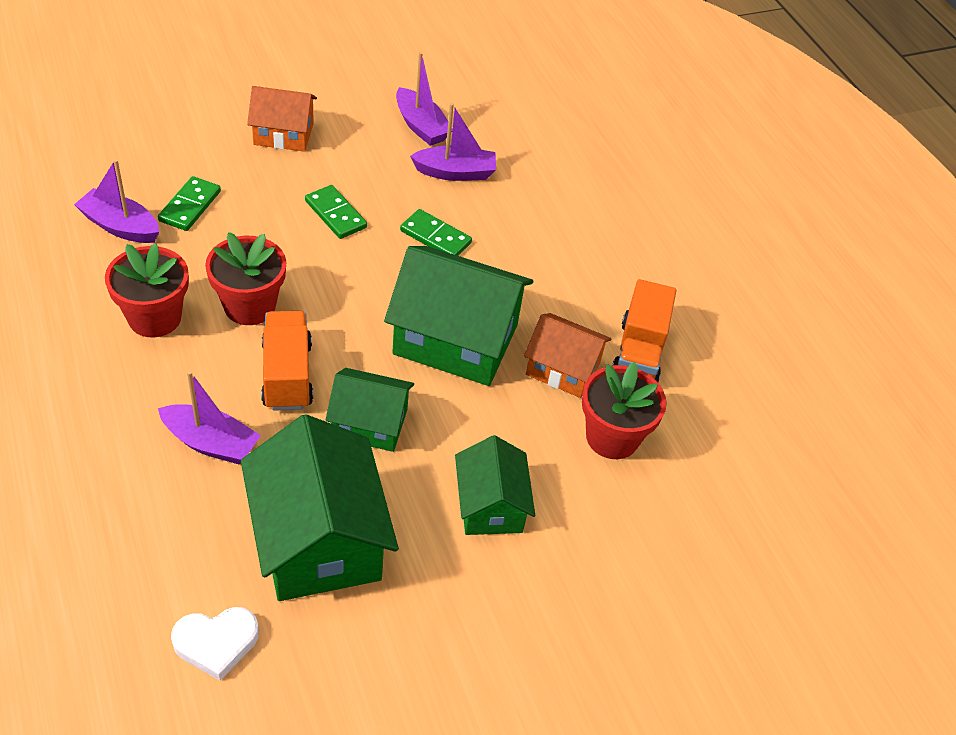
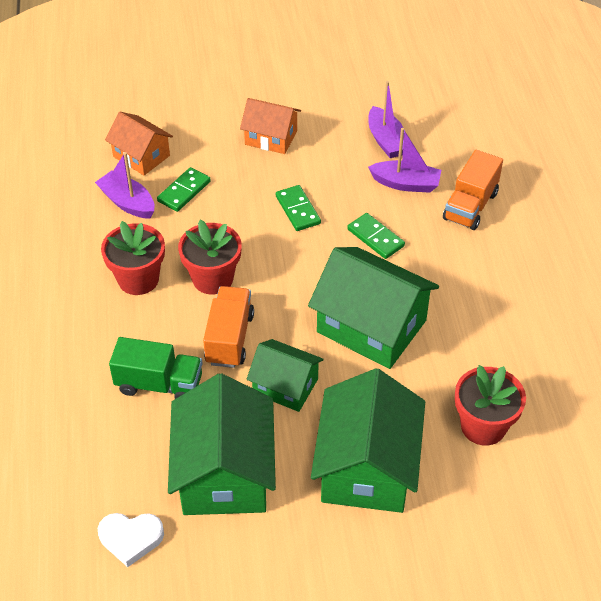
camera: 20 degrees right, 0 degrees up
purple boat [158,371,261,464] -> green truck [109,337,203,399]
green house [455,435,535,535] -> green house [311,368,425,513], size x1.72
orange house [524,313,612,398] -> orange house moved to [105,112,173,175]
orange truck [612,279,676,382] -> orange truck moved to [443,150,503,230]

